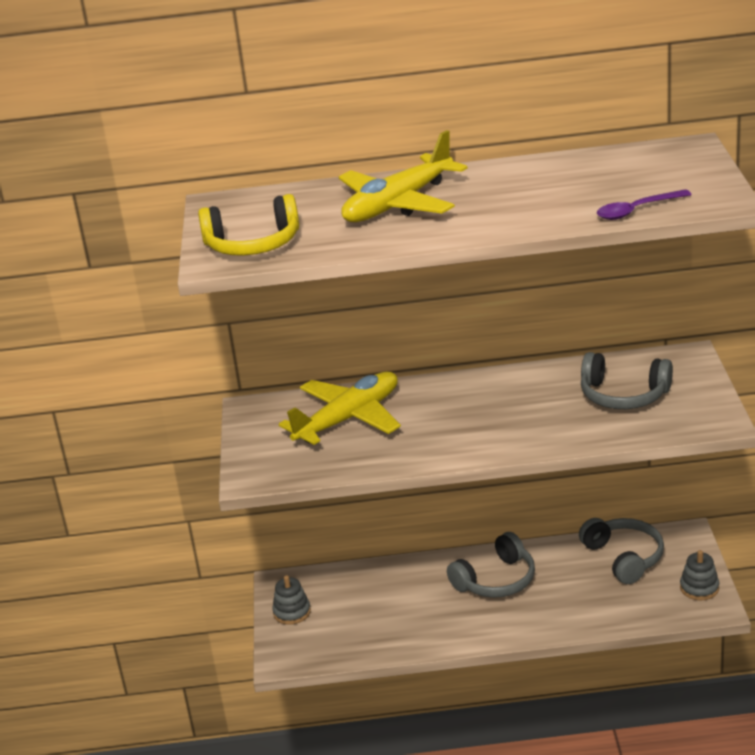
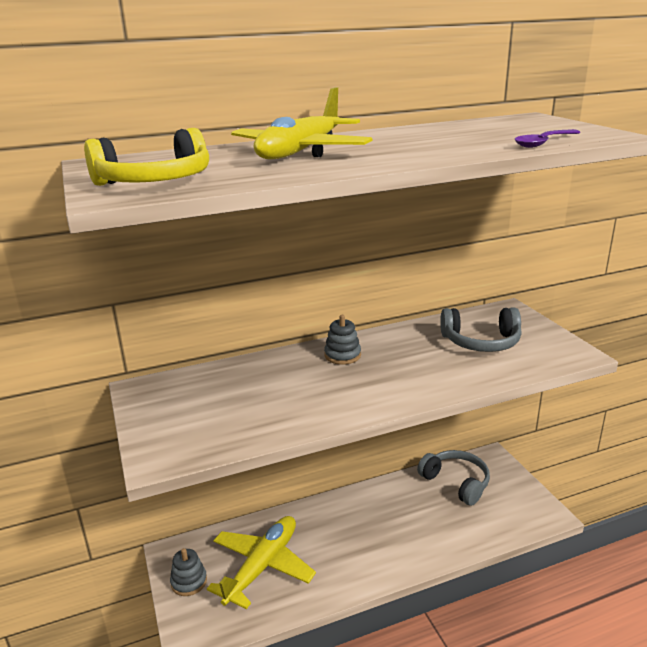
camera: 20 degrees left, 5 degrees down
yellow plane [279,372,401,445] -> yellow plane moved to [207,516,316,609]
grey headphones [447,532,535,598] -> none
grey stacking toy [680,550,719,600] -> grey stacking toy moved to [324,315,361,365]

